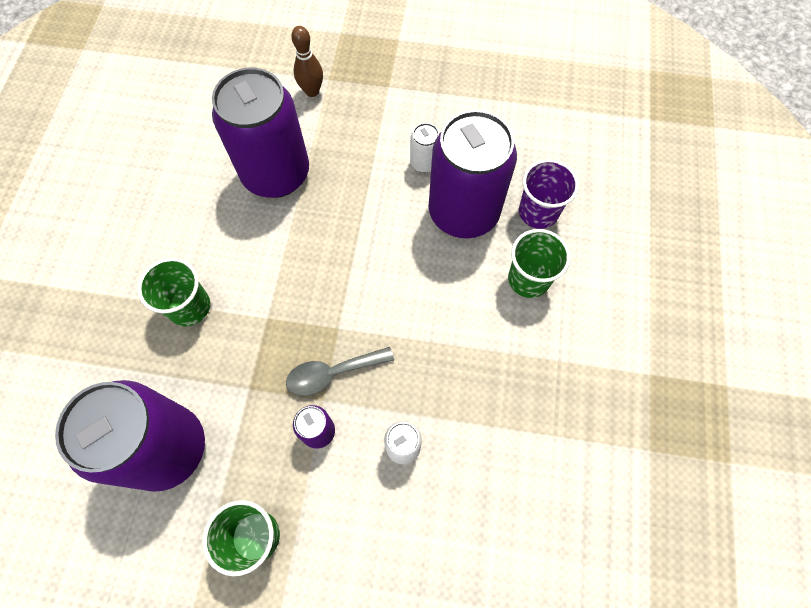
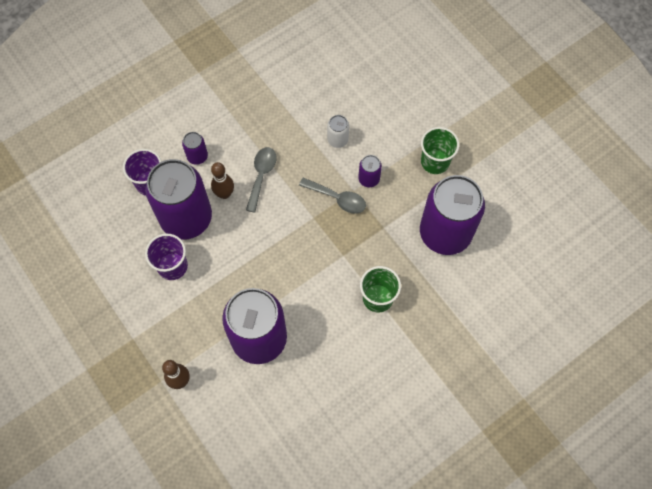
camera: 135 degrees left, 0 degrees up
white can [410,123,439,173] -> purple cup [145,234,188,280]
green cup [508,229,570,298] -> purple can [182,132,208,165]
none -> brown bowling pin [211,162,234,199]
none -> grey spoon [246,147,277,213]

